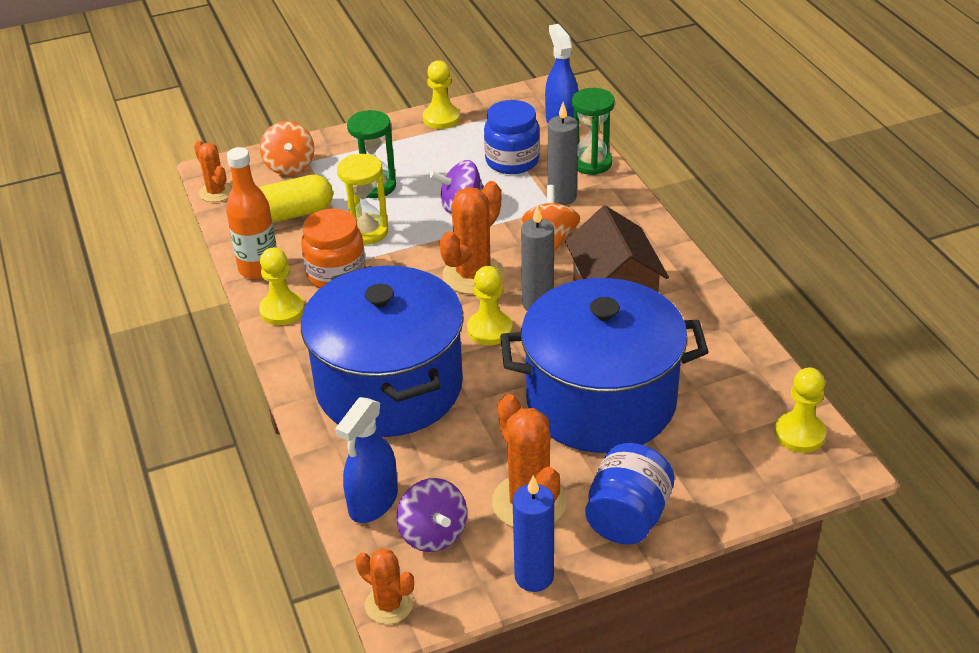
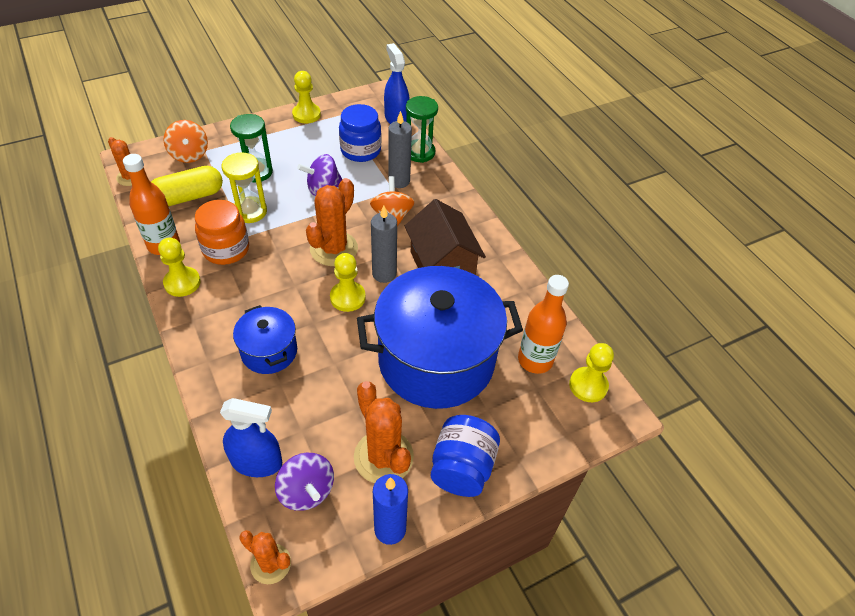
camera: 10 degrees left, 10 degrees up
blue pot [301,266,464,437] -> blue pot [233,305,297,374], size x0.48
blue spray bottle [336,397,398,523] -> blue spray bottle turned 105 degrees counterclockwise [220,398,282,477]
none -> orange bottle [518,275,569,374]

